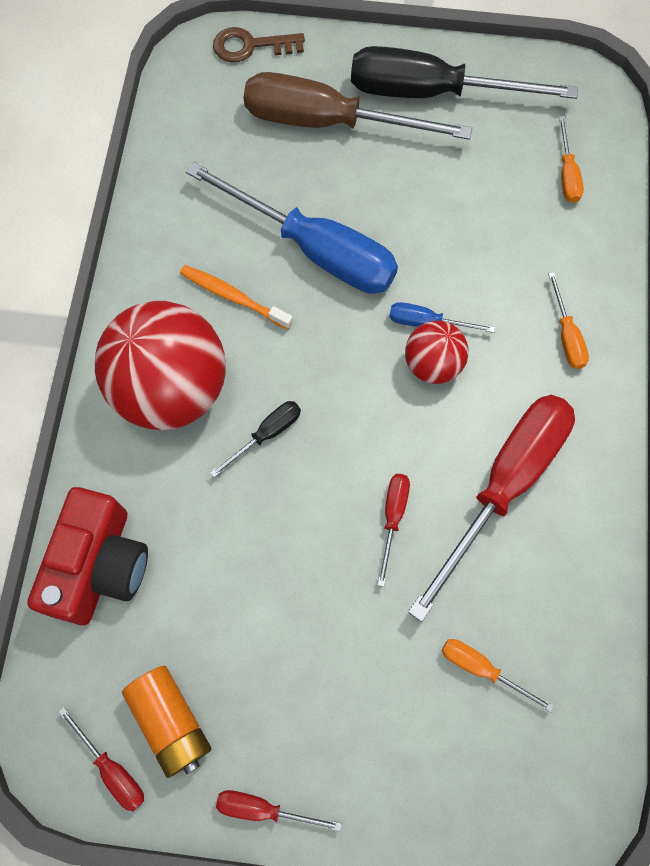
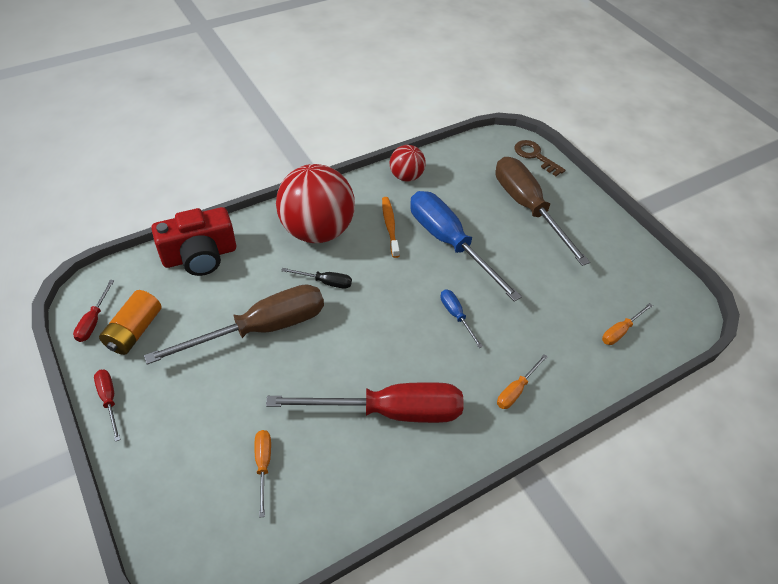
camera: 50 degrees right, 20 degrees down
blue screwdriver [186,162,398,293] -> blue screwdriver turned 150 degrees clockwise [410,191,522,302]
black screwdriver [351,46,578,99] -> none
red screwdriver [378,474,410,587] -> none
red ball [405,321,469,384] -> red ball moved to [390,145,426,182]
none -> brown screwdriver [144,284,324,365]

